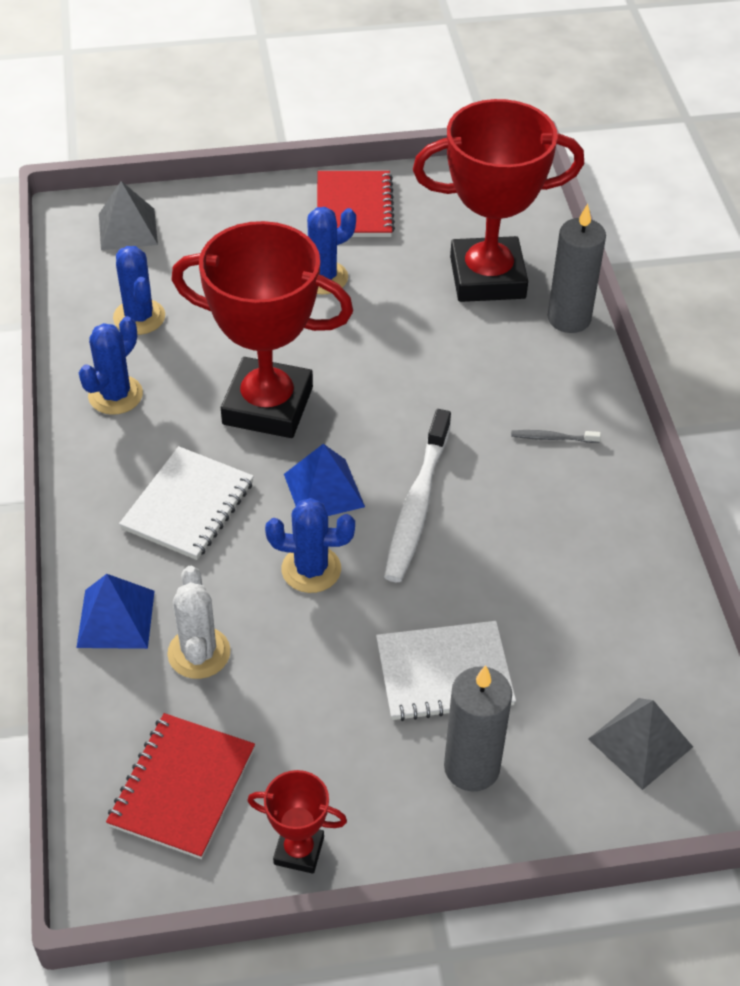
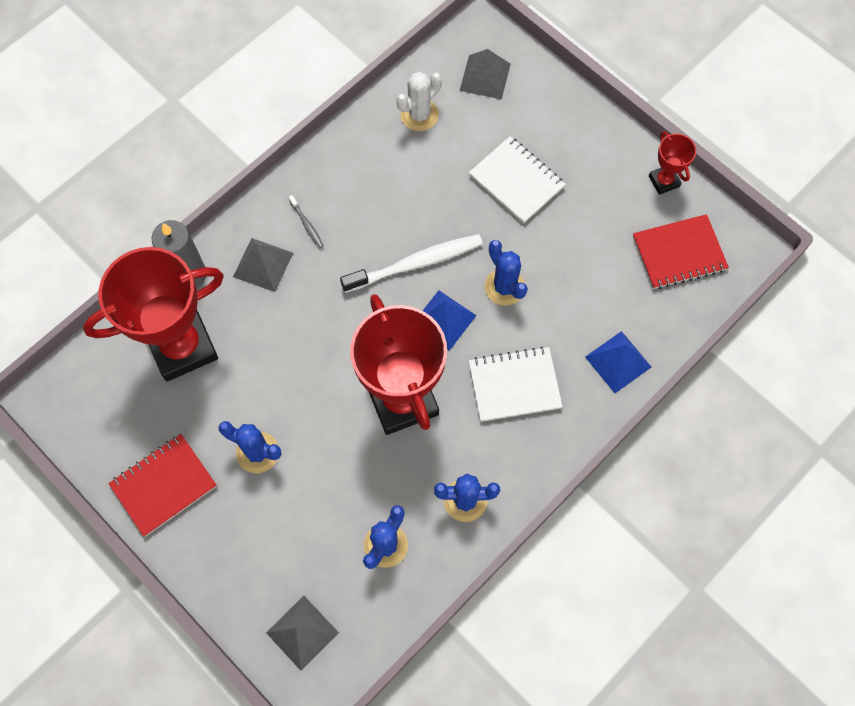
camera: 125 degrees left, 20 degrees up
white cactus [167,566,230,679] -> white cactus moved to [396,72,442,131]
red trophy [413,99,584,302] -> red trophy turned 75 degrees counterclockwise [83,247,224,382]
grey candle [444,665,512,792] -> none
none -> grey pyramid [233,238,293,292]

